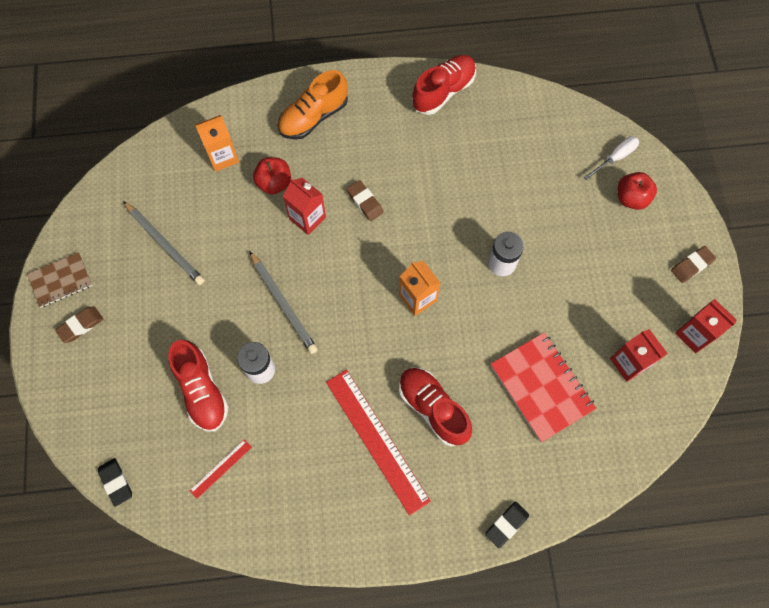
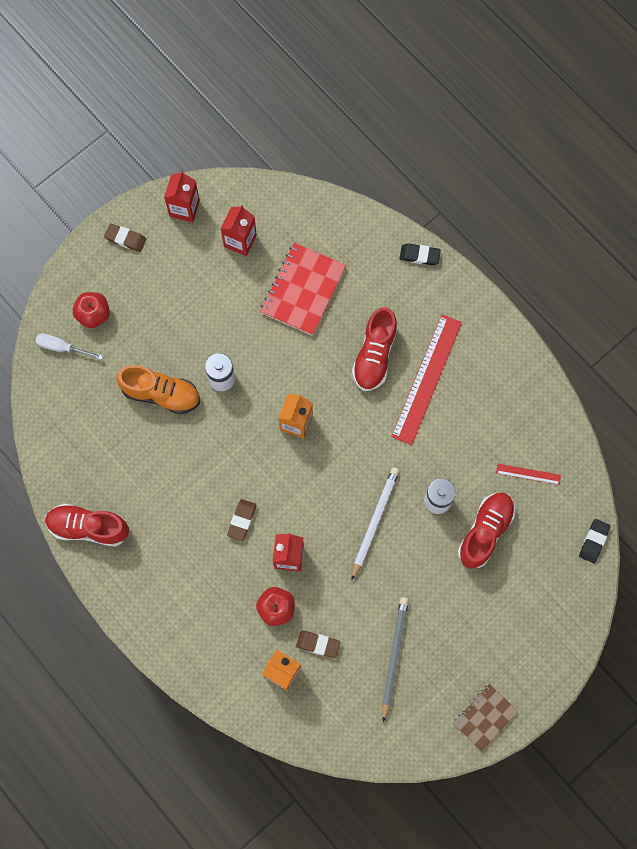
camera: 125 degrees left, 5 degrees up
brown notebook [27,252,92,308] -> brown notebook turned 75 degrees counterclockwise [453,684,518,751]
brown eraser [55,307,103,343] -> brown eraser moved to [296,630,341,658]
grey pencil [249,251,318,354] -> white pencil [351,467,399,581]
orange shoe [278,70,348,140] -> orange shoe moved to [116,365,200,414]

